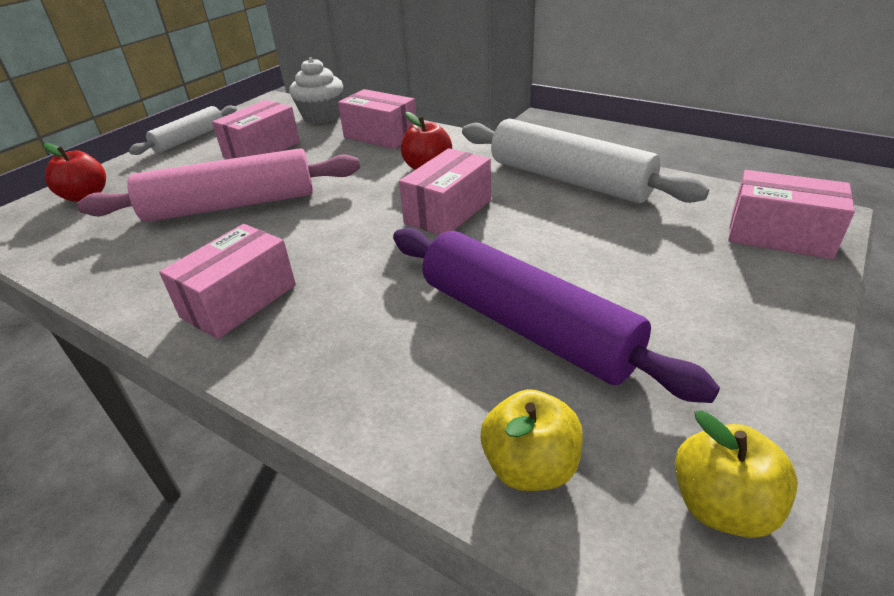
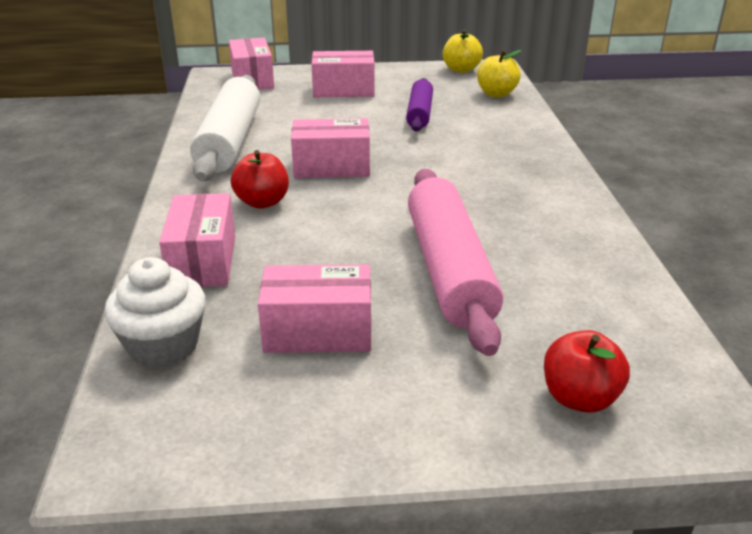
camera: 130 degrees left, 5 degrees down
pink rolling pin [77,148,360,222] -> pink rolling pin turned 45 degrees clockwise [408,169,503,356]
white rolling pin [129,105,237,155] -> none
pink box [159,224,296,339] -> pink box moved to [312,51,375,97]
purple rolling pin [393,228,720,403] -> purple rolling pin [406,78,433,131], size x0.58

